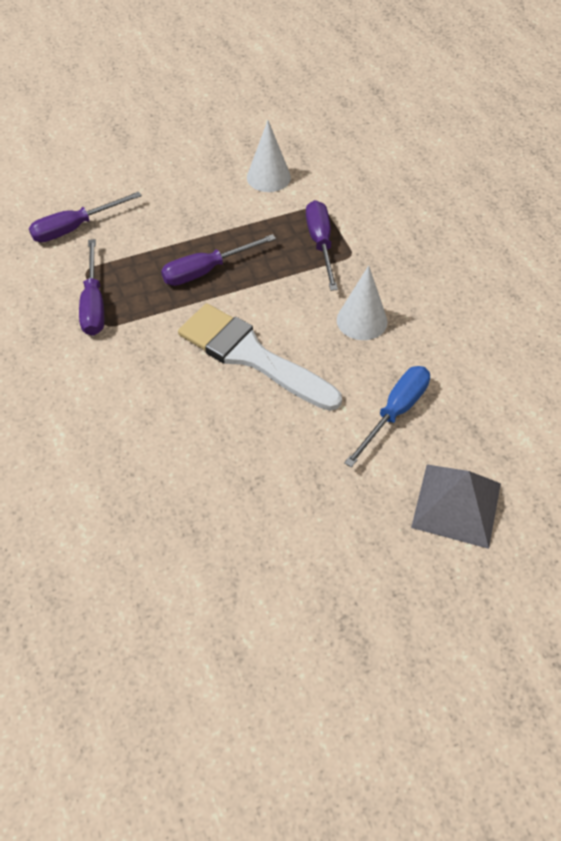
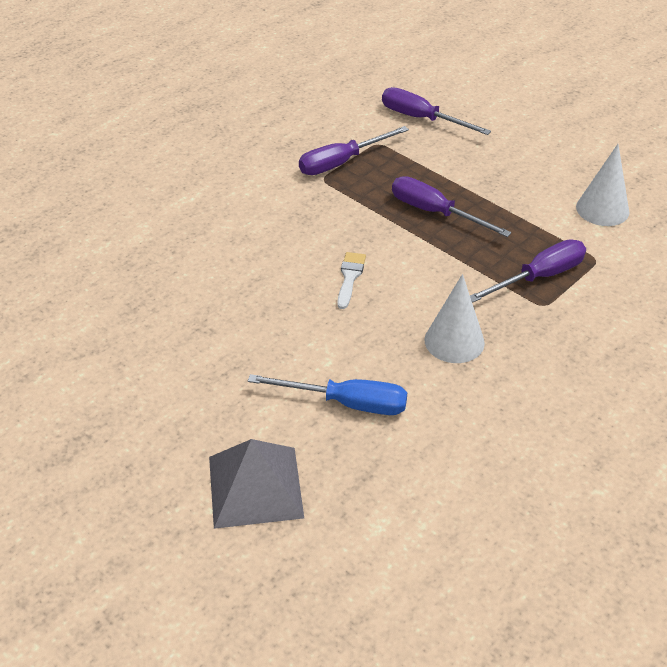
camera: 65 degrees right, 10 degrees down
white brush [178,303,342,411] -> white brush [337,252,366,309], size x0.41

